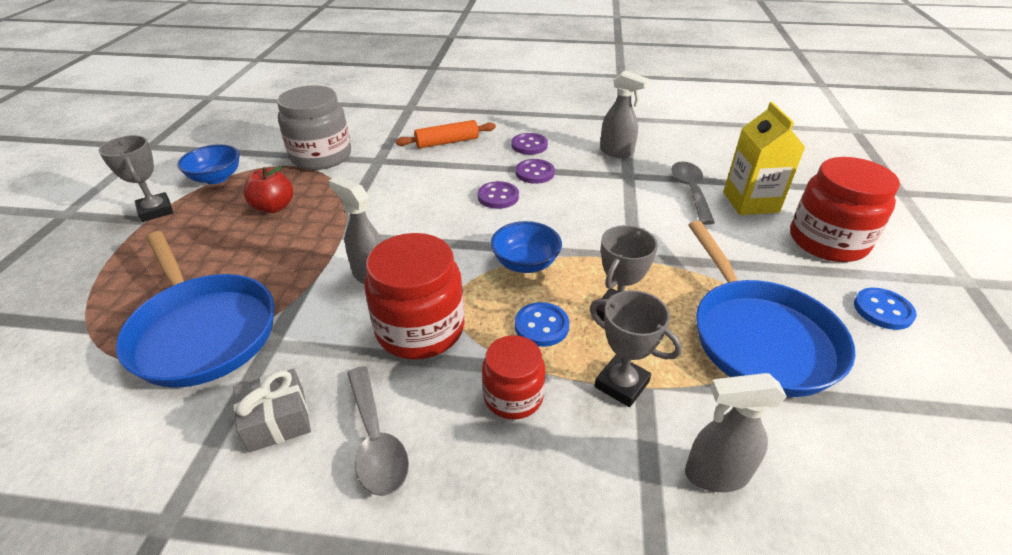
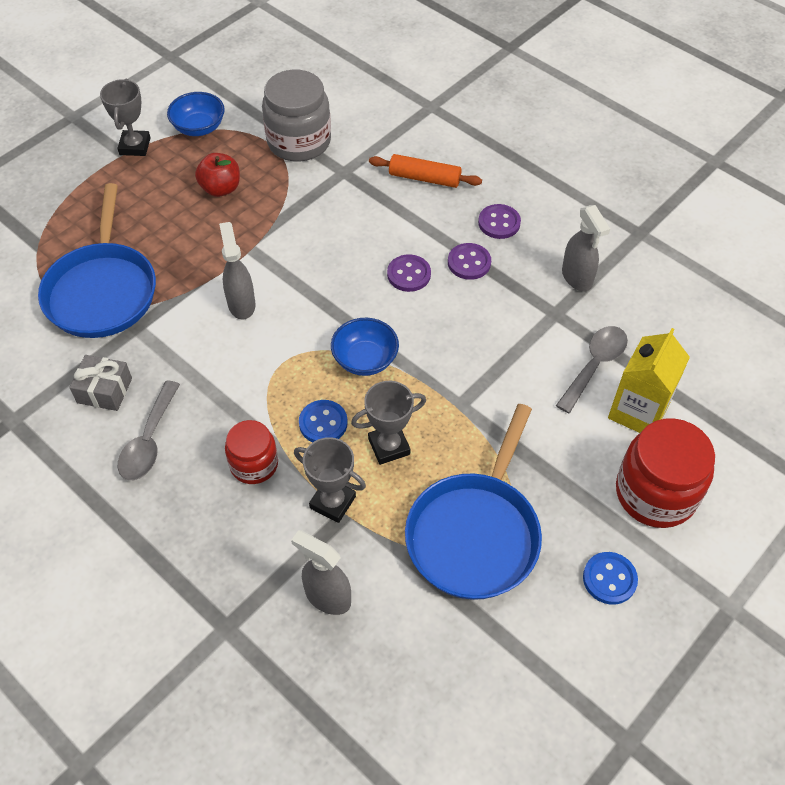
camera: 35 degrees right, 15 degrees up
red jar [364,233,464,359] -> none
grey trophy [590,290,682,407] -> grey trophy turned 45 degrees counterclockwise [294,437,366,523]

